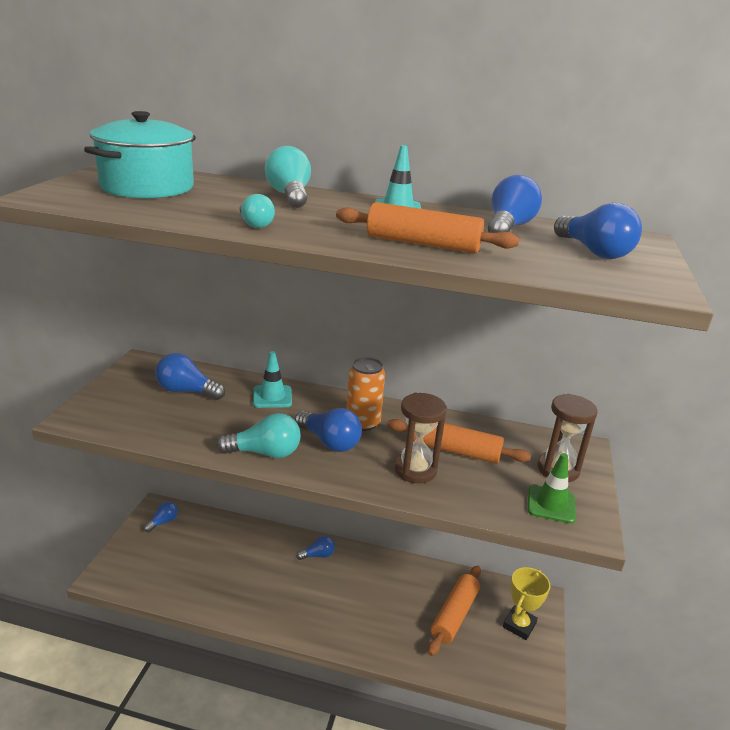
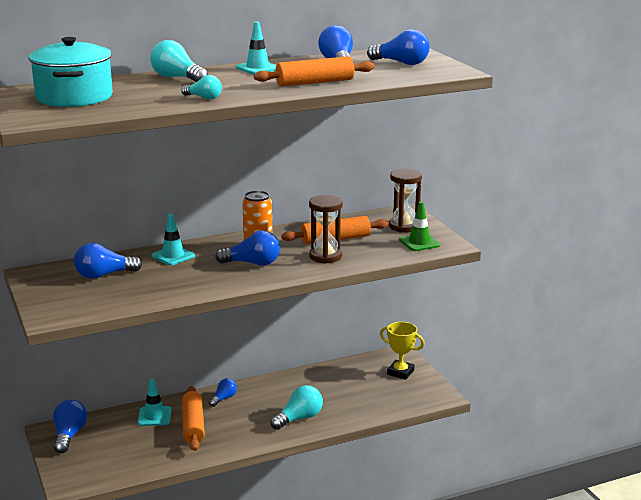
camera: 35 degrees left, 5 degrees down
blue light bulb [144,501,178,532] -> blue light bulb [53,400,87,454], size x1.62
turquoise light bulb [217,413,301,458] -> turquoise light bulb moved to [270,385,323,430]
orange rolling pin [428,565,481,656] -> orange rolling pin moved to [182,386,205,451]
yellow trophy [503,567,550,640] -> yellow trophy turned 60 degrees counterclockwise [380,322,425,380]
none -> turquoise traffic cone [138,379,171,426]

